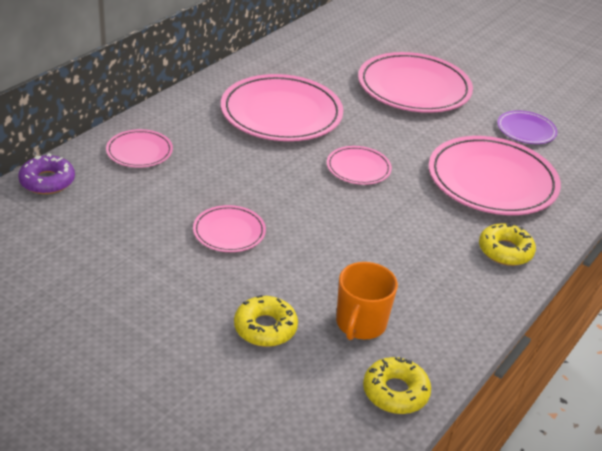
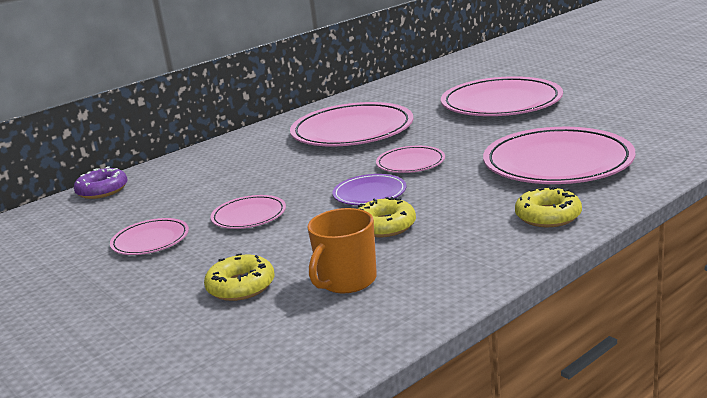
camera: 20 degrees right, 15 degrees down
pink plate [106,129,173,168] -> pink plate moved to [110,218,189,255]
yellow donut [363,357,431,414] -> yellow donut moved to [358,197,416,237]
purple plate [497,110,558,144] -> purple plate moved to [332,174,406,205]

